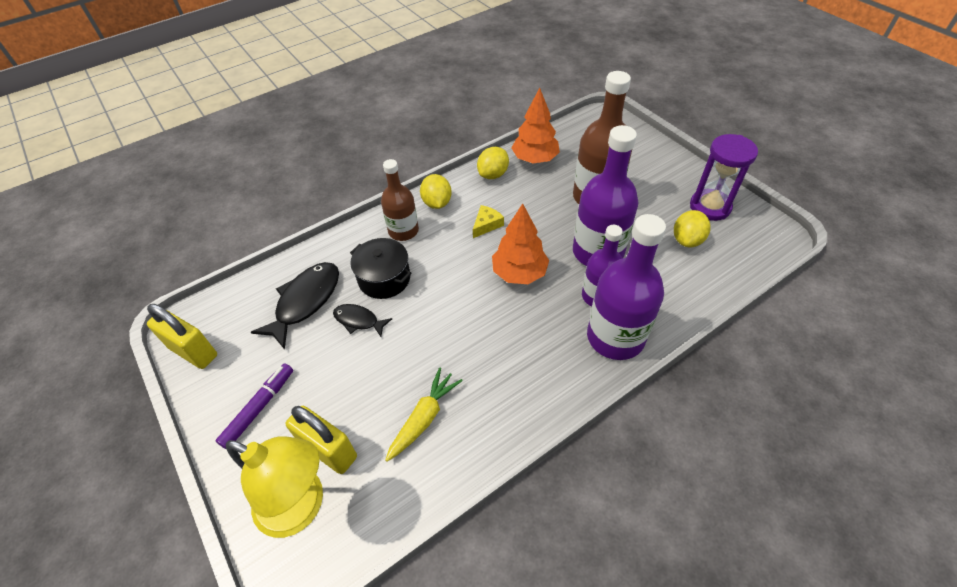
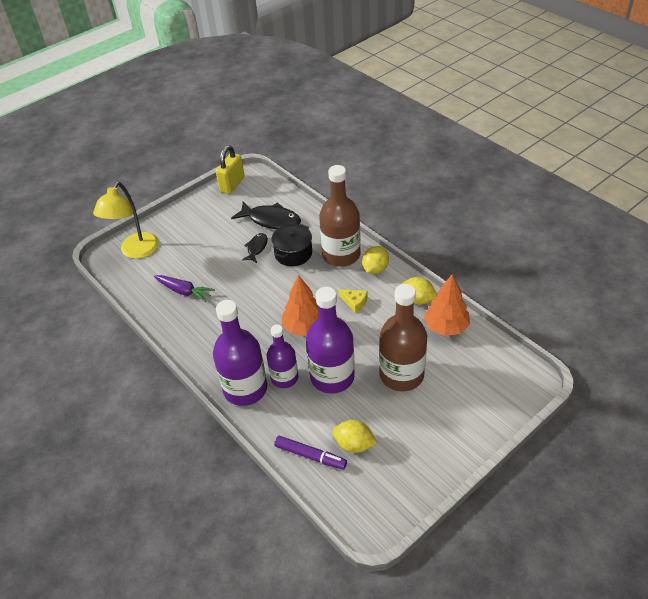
camera: 85 degrees right, 5 degrees down
purple marker [216,363,293,449] -> purple marker moved to [274,436,347,470]
yellow padlock [285,406,357,474] -> none
brown bottle [381,159,419,241] -> brown bottle [319,165,361,267], size x1.59
yellow carrot [385,367,463,462] -> purple carrot [154,275,215,302]
yellow lemon [420,174,452,209] -> yellow lemon turned 45 degrees counterclockwise [362,246,389,274]
purple hourglass [690,134,758,221] -> none

